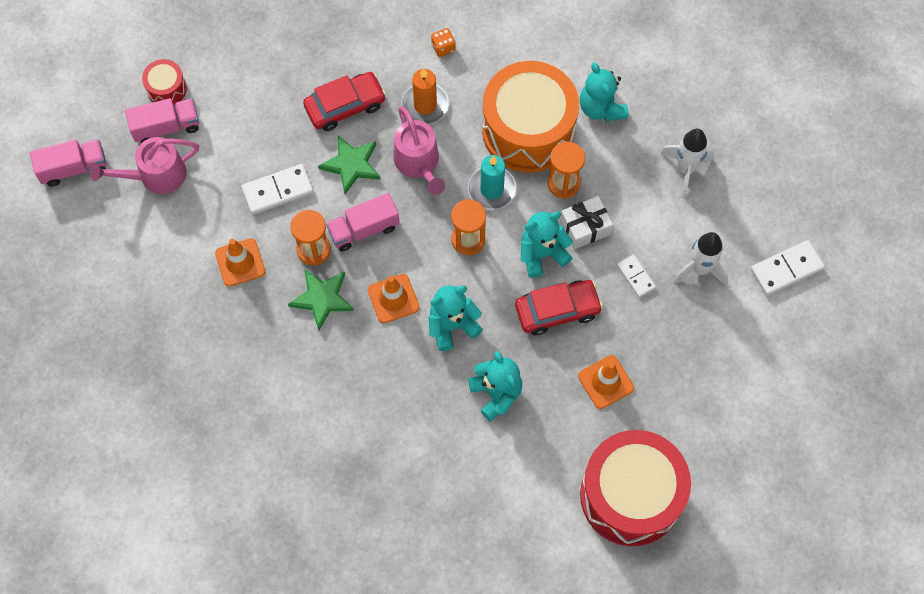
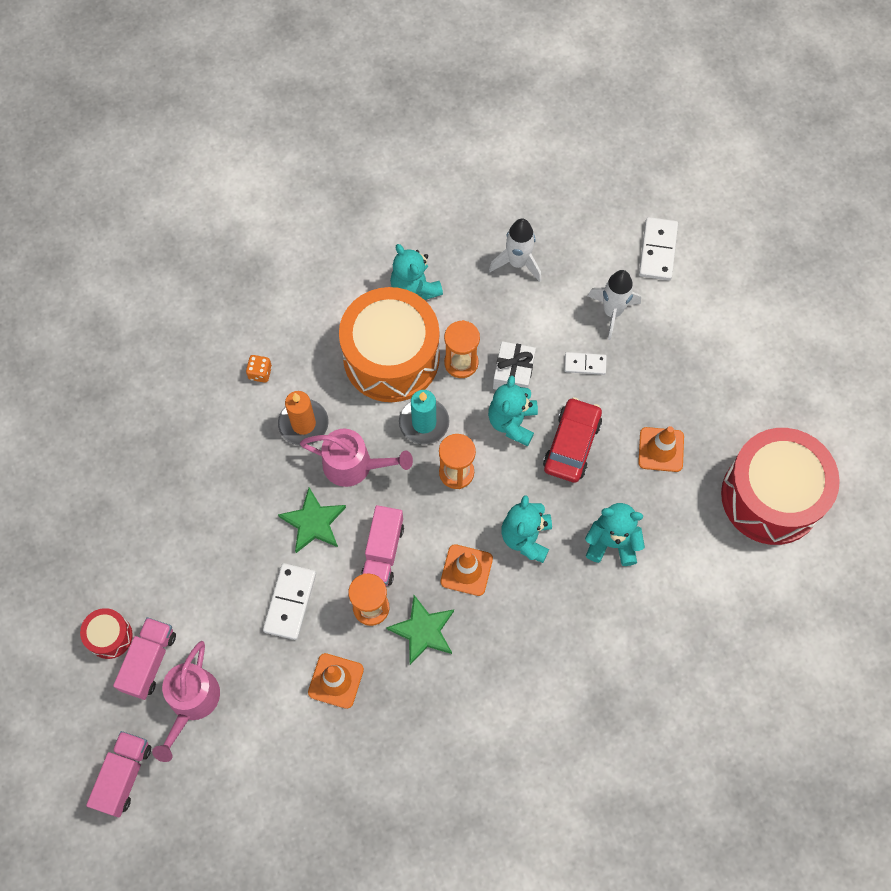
camera: 55 degrees left, 0 degrees up
red car [303,72,386,131] -> none
turquoise teddy bear [580,62,628,121] -> turquoise teddy bear turned 45 degrees clockwise [390,244,443,300]

